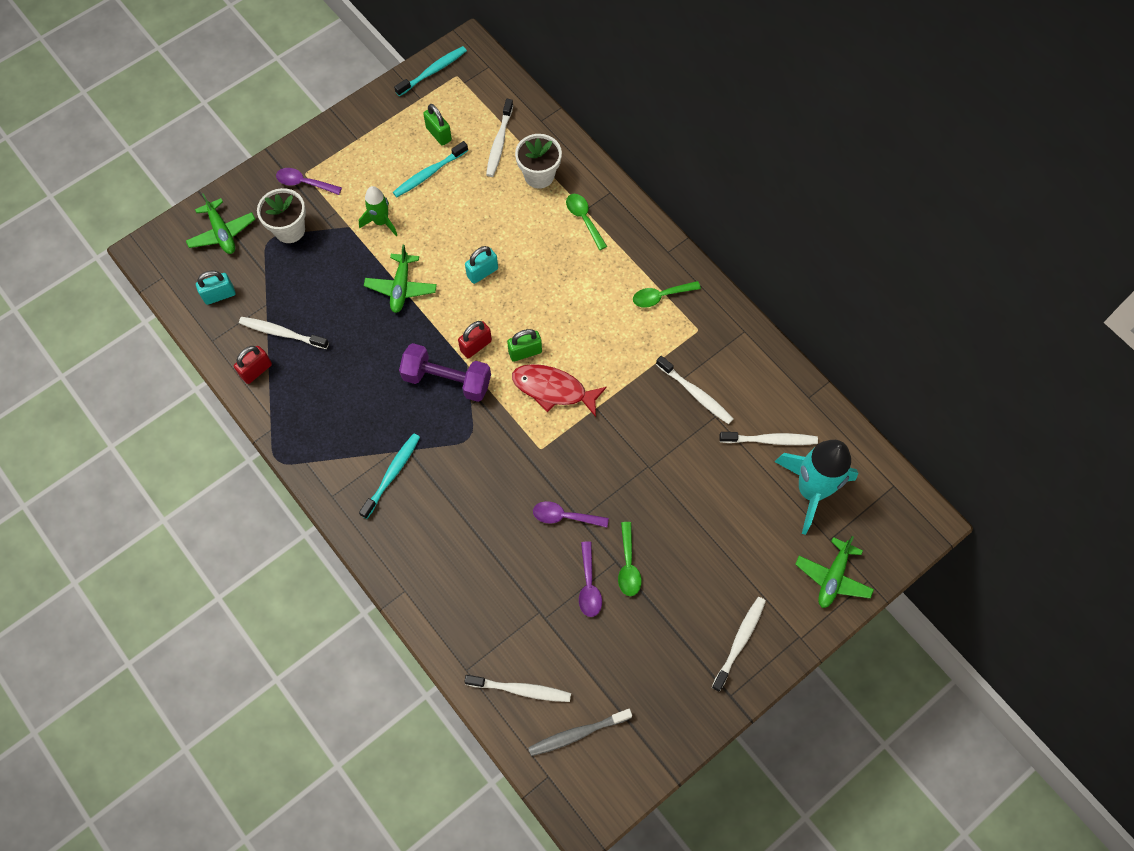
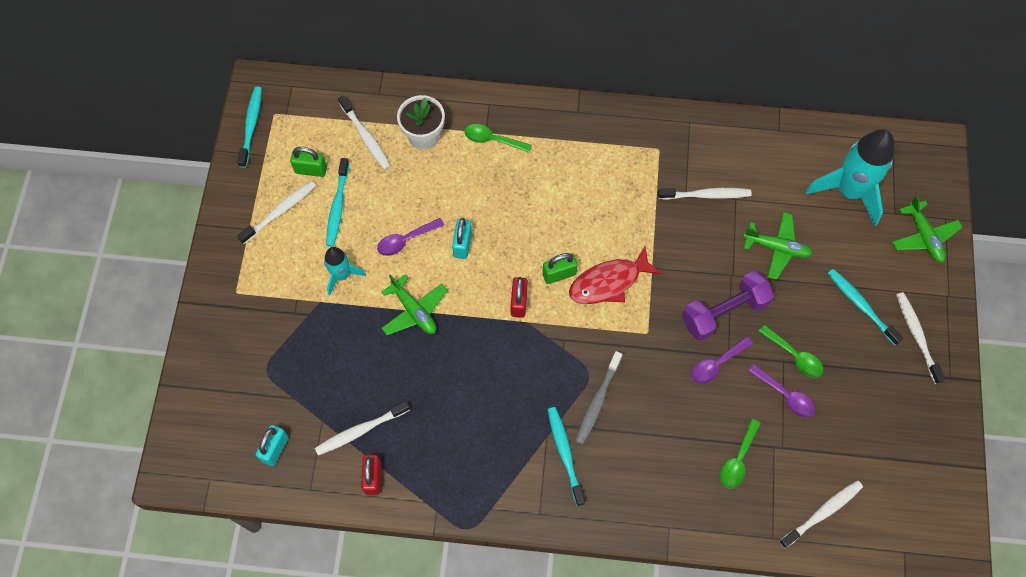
camera: 45 degrees left, 0 degrees up
green plane [186,193,255,254] -> green plane moved to [743,212,813,280]
white flower pot [257,188,306,243] -> none
purple spoon [276,168,342,195] -> purple spoon moved to [377,218,444,256]
green rocket [359,186,397,236] -> turquoise rocket [324,247,366,296]
purple dumbbell [399,343,491,402] -> purple dumbbell moved to [682,270,774,341]
green padlock [507,329,542,362] -> green padlock turned 45 degrees clockwise [542,253,578,284]
grey toothbrush [528,709,632,756] -> grey toothbrush moved to [575,351,622,445]
green spoon [633,281,701,308] -> green spoon moved to [720,419,761,489]
white toothbrush [719,432,818,445] -> white toothbrush moved to [237,180,316,244]
none -> turquoise toothbrush [828,269,904,345]

